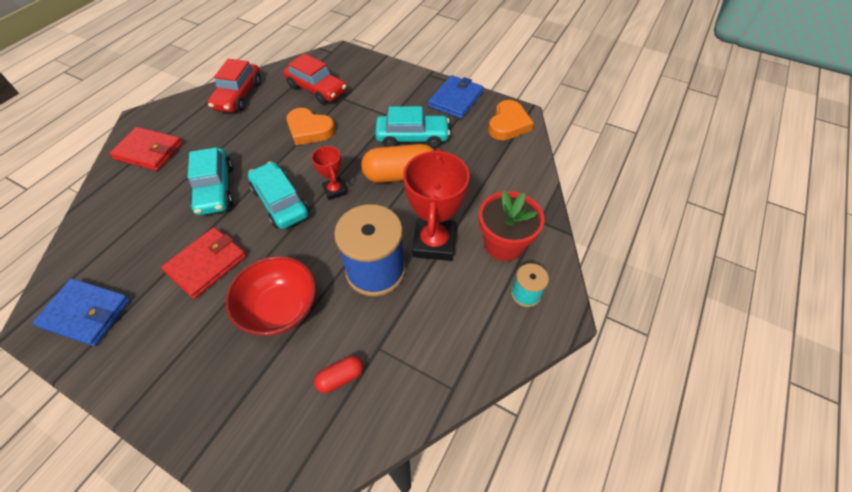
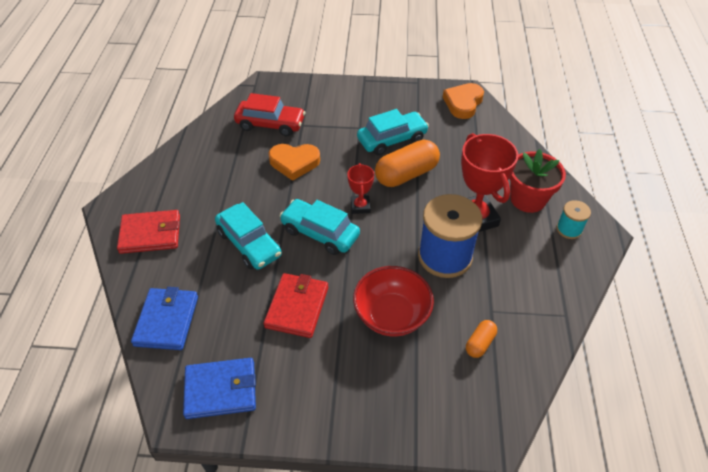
camera: 25 degrees left, 5 degrees down
red car [208,59,261,113] -> none
red trophy [312,146,347,200] -> red trophy turned 45 degrees clockwise [347,163,374,214]
red capsule [314,356,363,393] -> orange capsule [466,320,497,358]
blue wallet [428,75,484,119] -> blue wallet moved to [131,287,198,350]
orange heart [488,100,534,140] -> orange heart turned 150 degrees counterclockwise [443,83,484,119]

